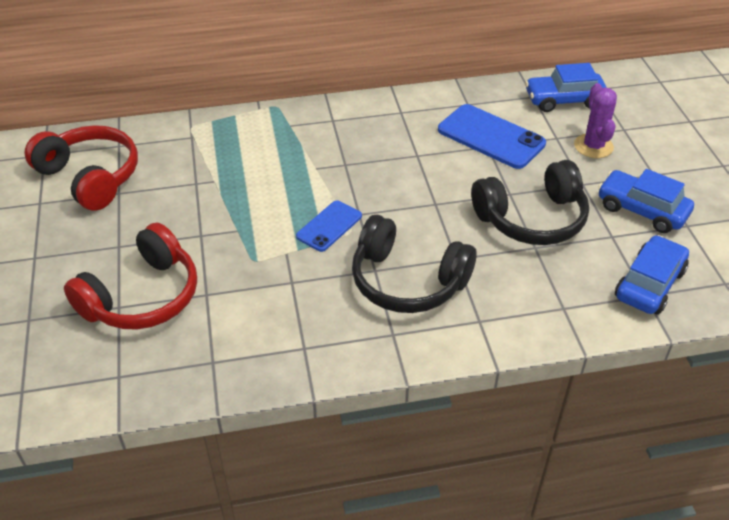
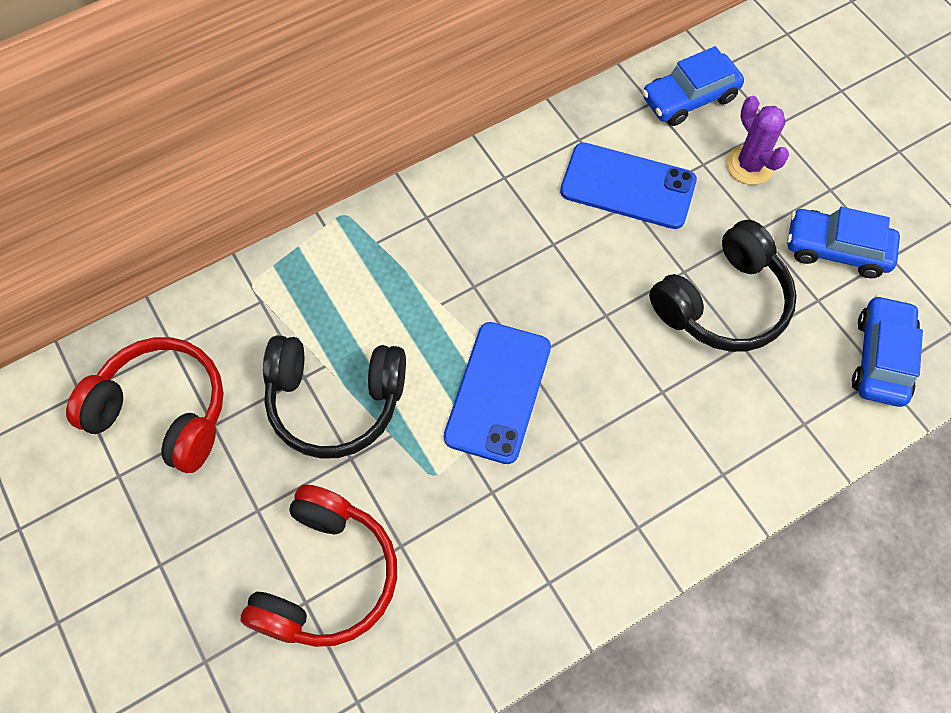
camera: 20 degrees left, 20 degrees up
blue phone [296,200,362,252] -> blue phone [444,322,551,464], size x1.67
black headphones [352,215,477,313] -> black headphones moved to [263,335,406,459]

